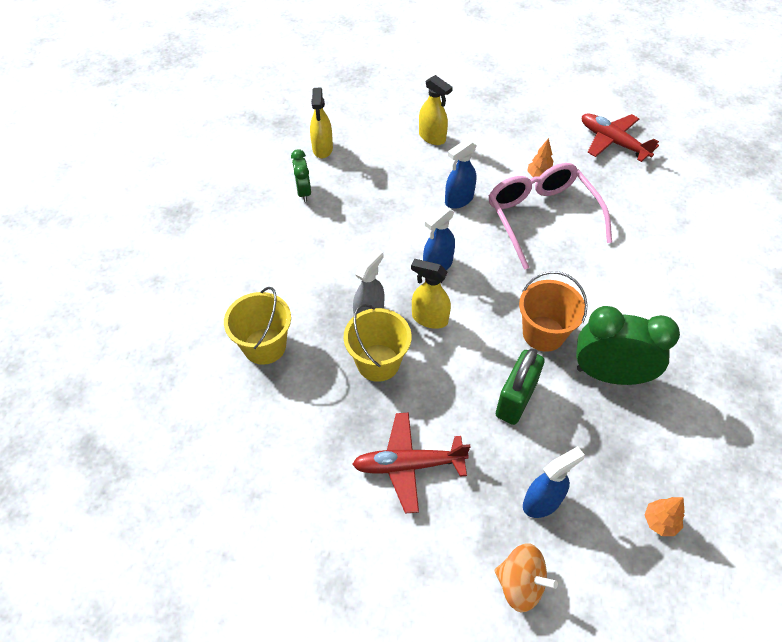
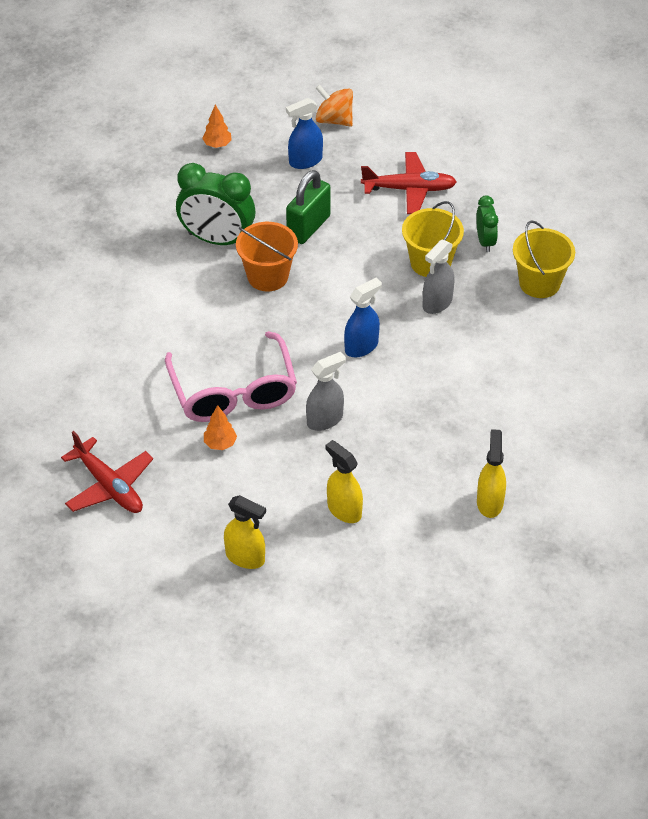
camera: 175 degrees left, 5 degrees down
green clock [291,149,311,202] -> green clock moved to [476,196,498,252]
yellow spray bottle [411,259,451,329] -> yellow spray bottle moved to [224,495,266,569]
blue spray bottle [445,139,477,209] -> grey spray bottle [306,352,346,431]

